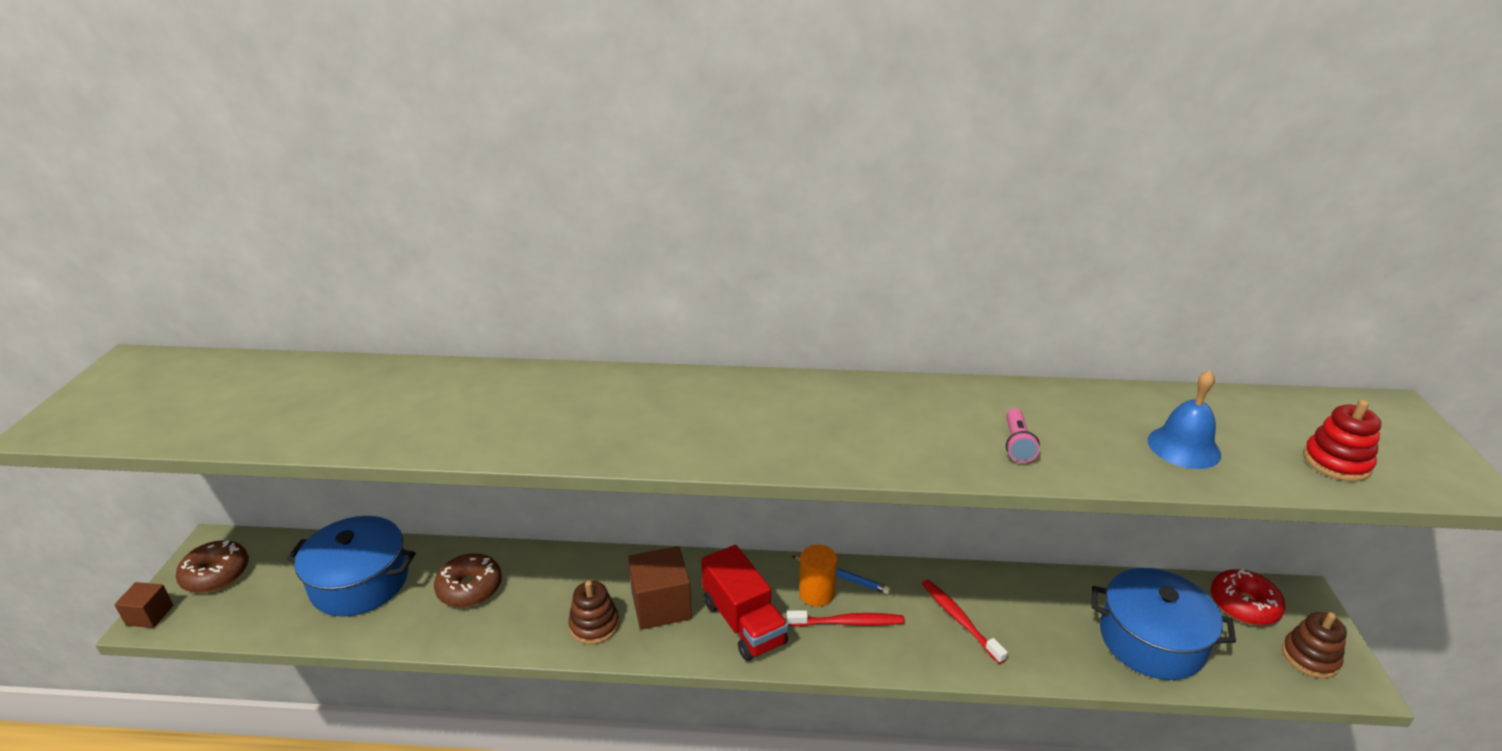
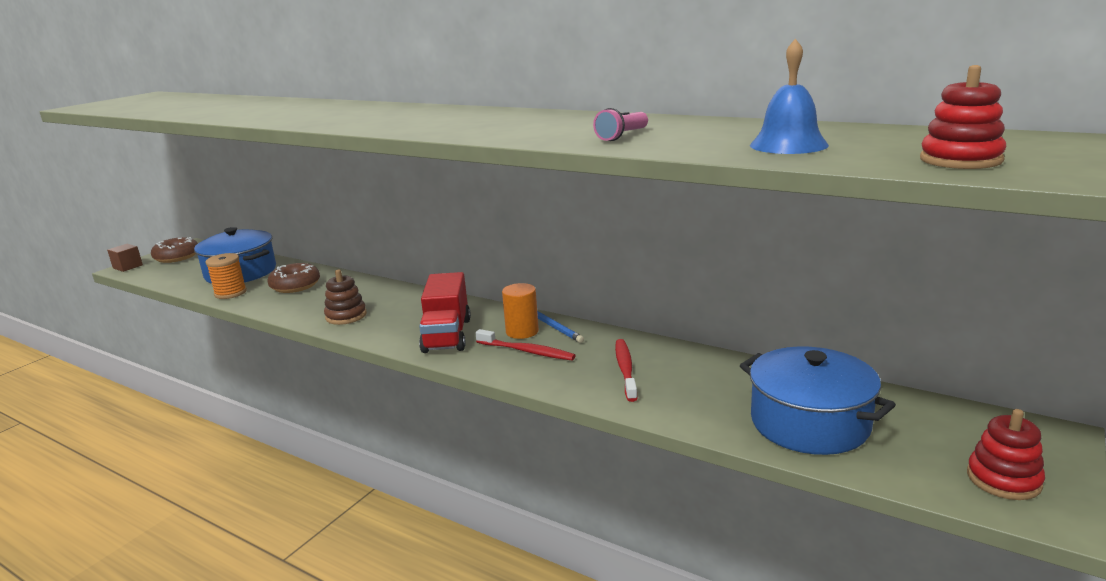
camera: 30 degrees right, 10 degrees down
brown cube [628,546,692,630] -> none
red donut [1211,569,1285,625] -> none
brown stacking toy [1282,612,1347,678] -> red stacking toy [967,409,1045,500]
none -> orange spool [205,253,247,299]

